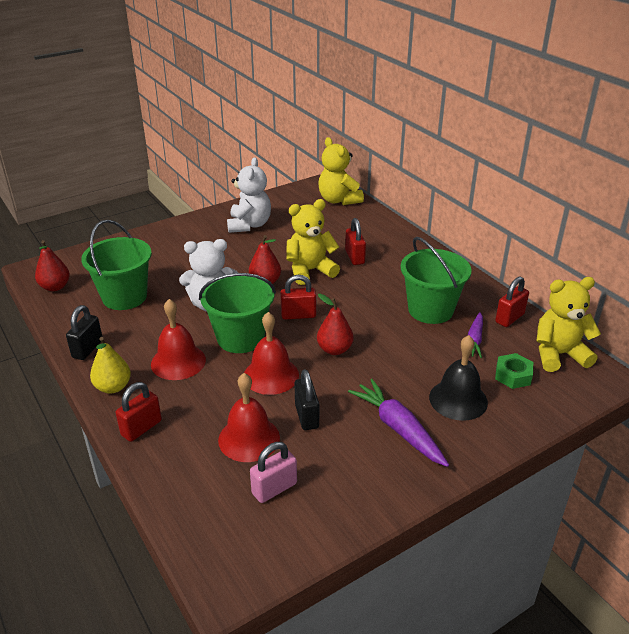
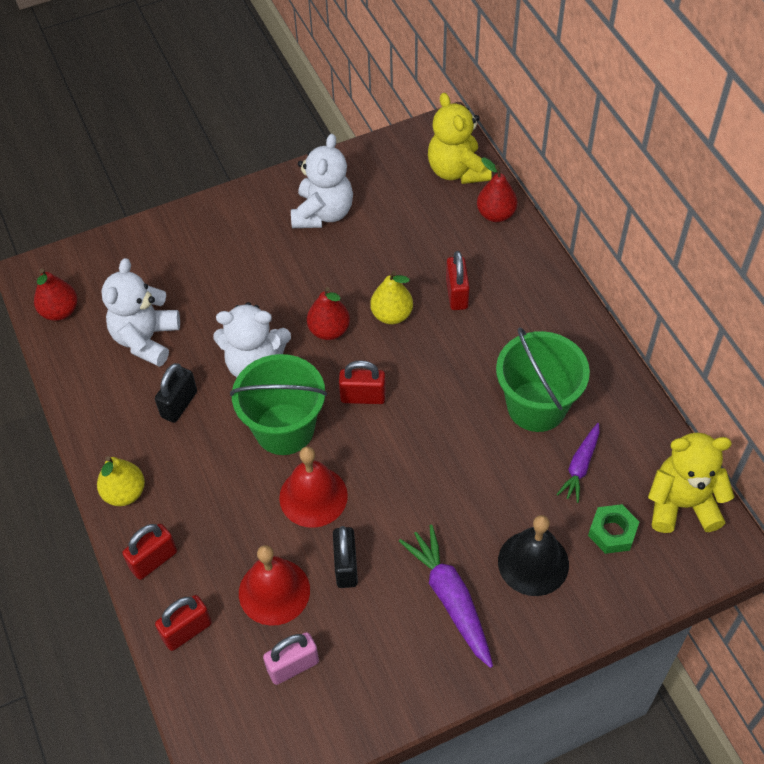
camera: 10 degrees right, 20 degrees up
black padlock [66,305,102,360] -> black padlock moved to [155,363,197,423]
green bucket [81,220,152,310] -> white teddy bear [101,258,180,367]
red bell [151,299,206,380] -> none
yellow teddy bear [286,199,340,285] -> yellow pear [370,271,413,324]
red pear [317,294,354,355] -> red pear moved to [477,157,517,222]
red padlock [495,277,529,327] -> red padlock moved to [155,595,212,651]

